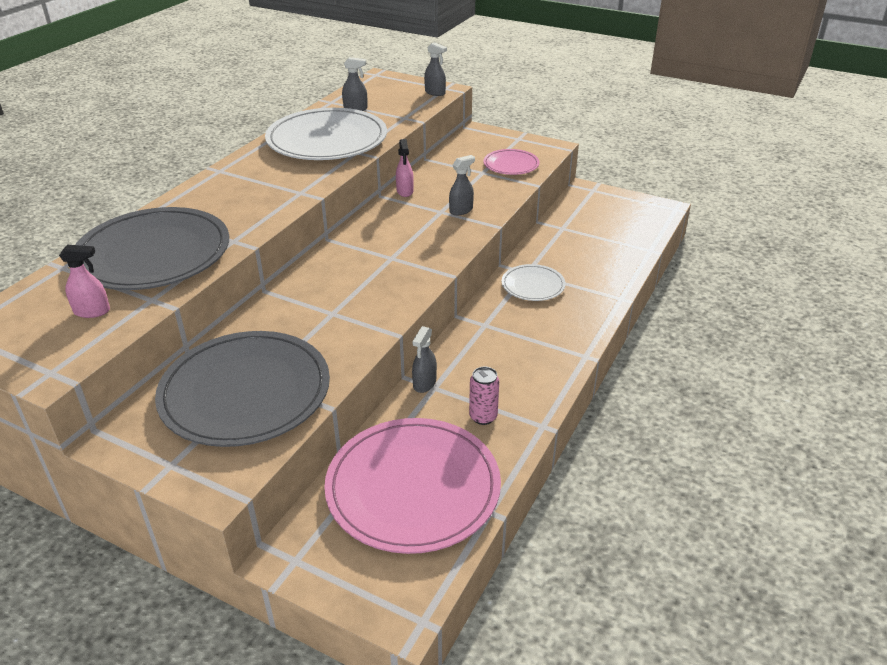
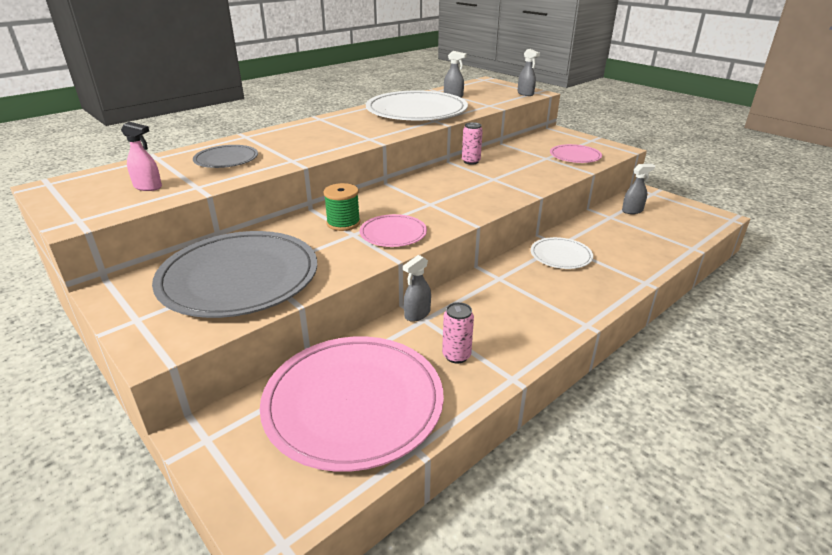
camera: 20 degrees right, 5 degrees down
grey plate [75,207,229,290] -> grey plate [193,145,258,168], size x0.49
pink spray bottle [396,139,414,197] -> pink can [462,122,483,165]
grey spray bottle [449,155,475,216] -> grey spray bottle moved to [622,164,655,214]
none -> green spool [323,183,360,231]
none -> pink plate [360,214,427,247]

